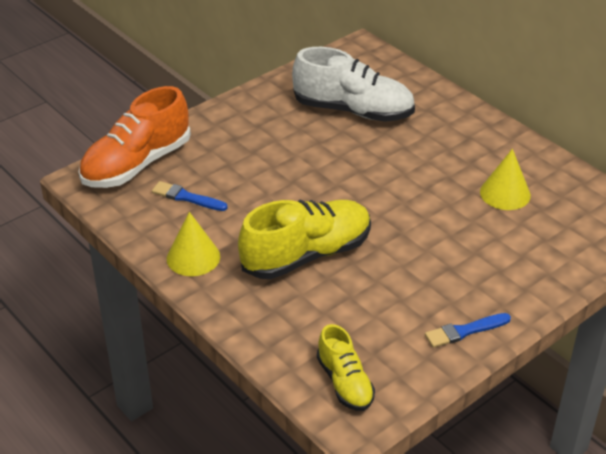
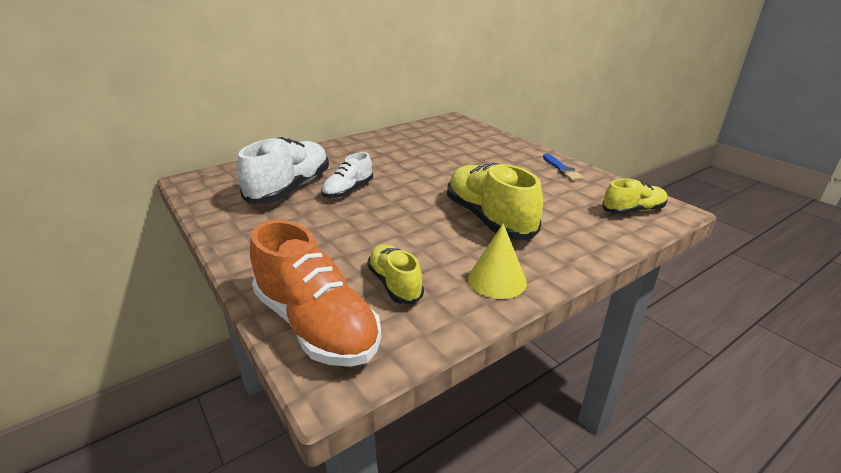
camera: 85 degrees left, 10 degrees down
blue brush [152,181,228,211] -> yellow shoe [367,244,424,304]
yellow cone [480,149,531,210] -> none
none -> white shoe [321,152,373,199]

